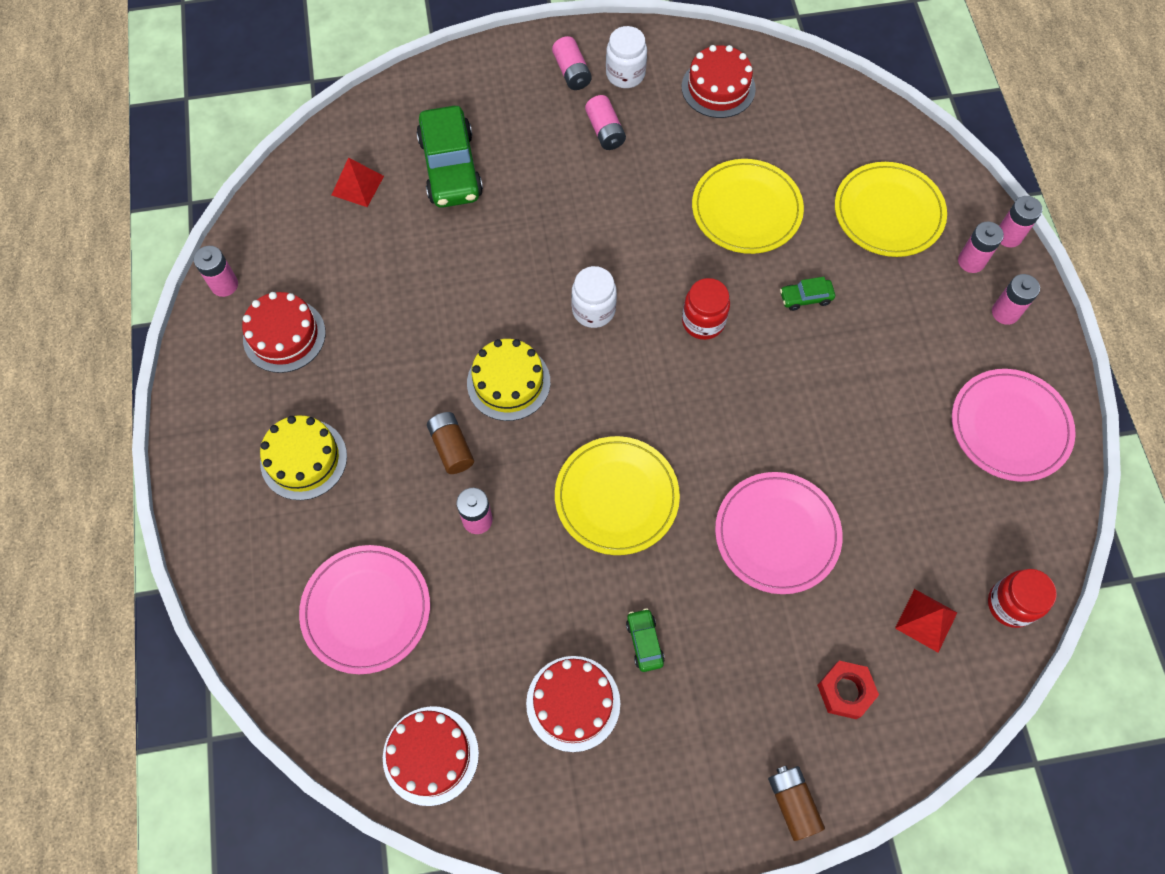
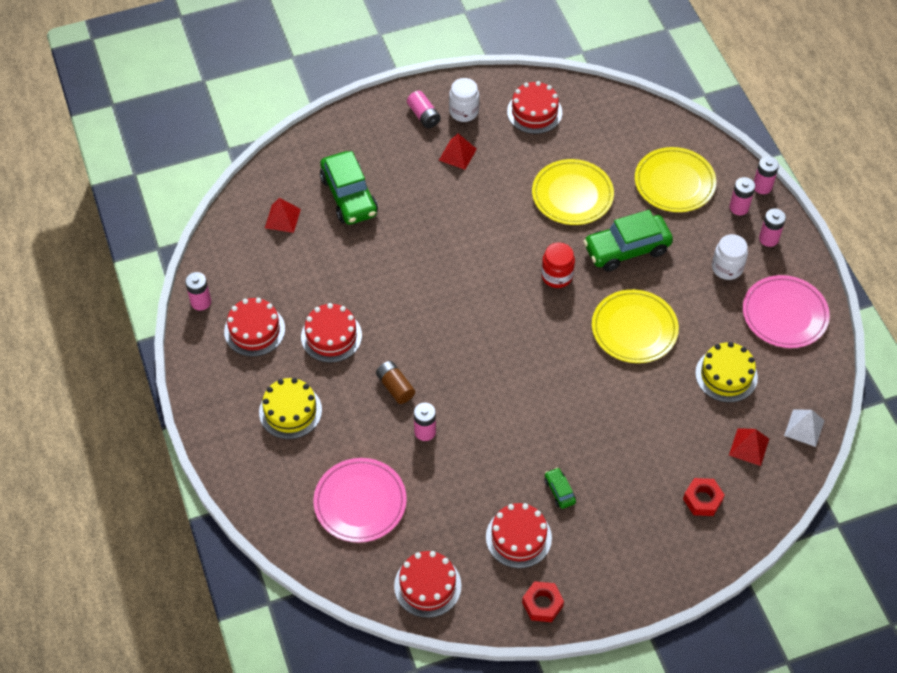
camera: 10 degrees left, 10 degrees down
yellow cake [467,339,550,421] -> yellow cake moved to [695,342,758,402]
yellow plate [555,436,680,555] -> yellow plate moved to [592,289,679,363]
white jar [571,266,617,328] -> white jar moved to [712,234,748,280]
pink battery [585,95,626,150] -> red pyramid [439,134,477,170]
pink plate [715,472,843,594] -> none
brown battery [768,766,825,841] -> none
green car [780,277,835,311] -> green car [583,210,673,272], size x2.23
red jar [988,569,1057,628] -> white pyramid [784,409,825,447]
none -> red cake [301,303,362,363]
none -> red nut [522,581,564,622]

